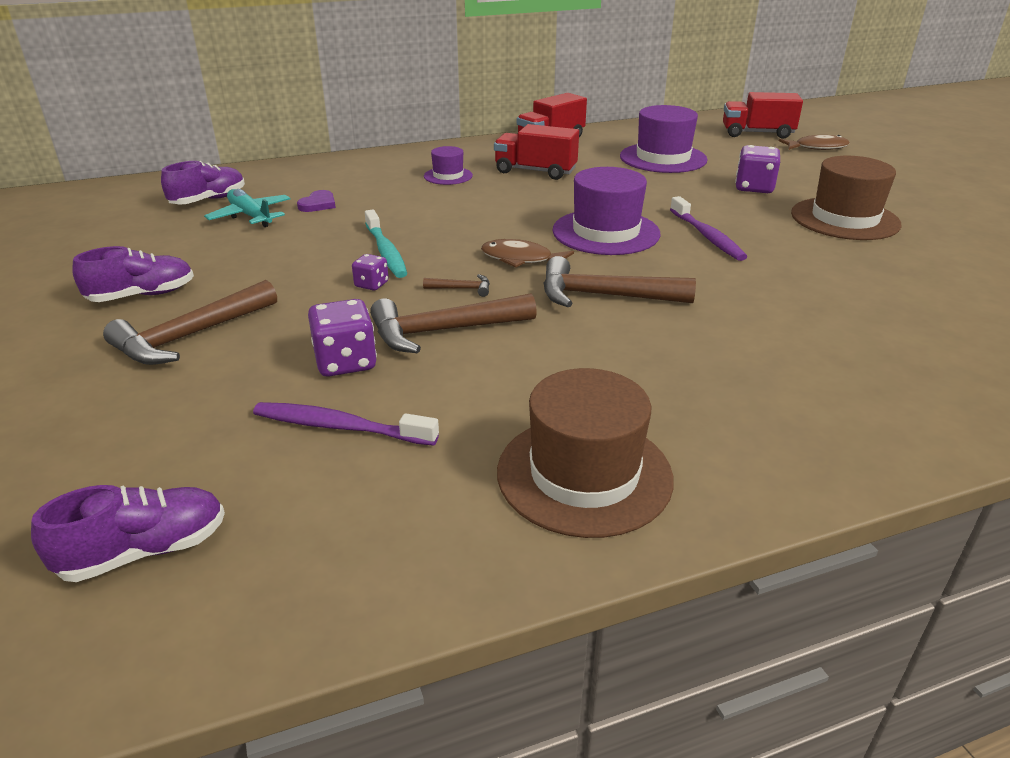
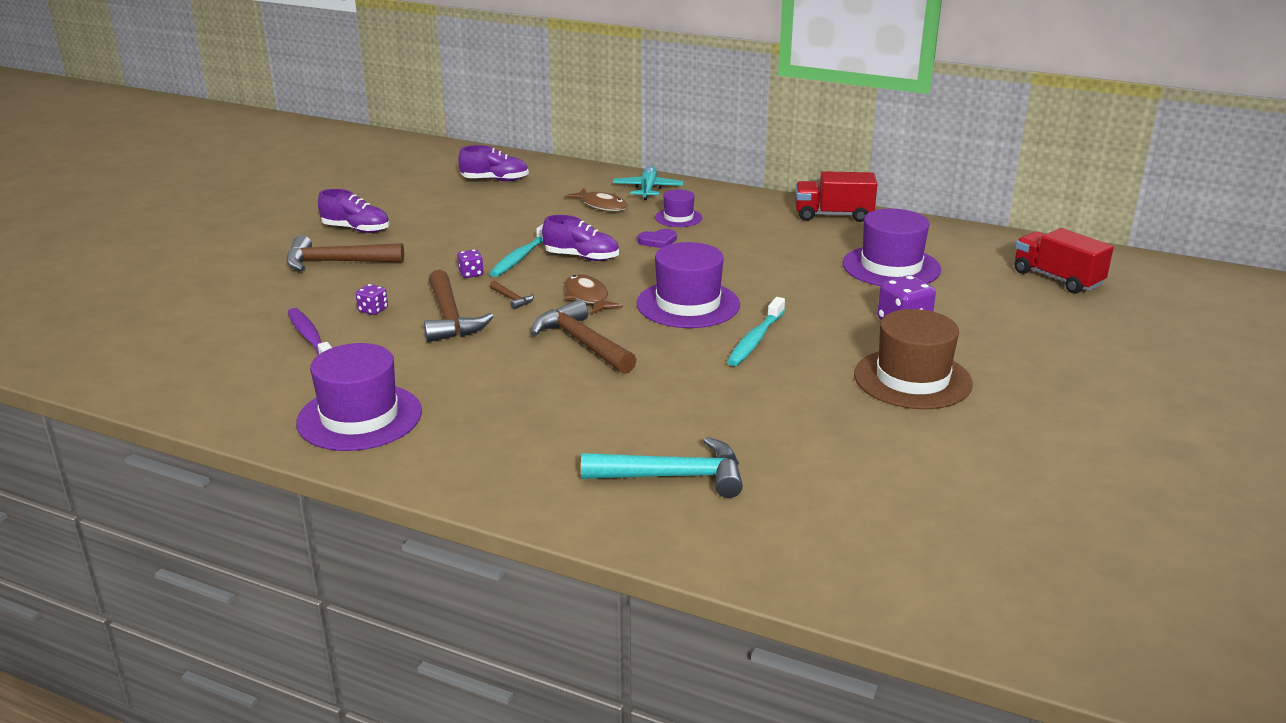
camera: 45 degrees right, 5 degrees down
purple shoe [31,485,225,582] -> purple shoe moved to [542,215,619,261]
turquoise plane [204,189,290,227] -> turquoise plane moved to [613,166,683,200]
purple heart [297,190,336,212] -> purple heart moved to [638,229,677,248]
purple dice [308,299,377,377] -> purple dice [356,284,388,315], size x0.57
brown hammer [370,293,537,353] -> brown hammer turned 135 degrees counterclockwise [424,270,494,342]
red truck [494,124,579,180] -> none
brown hat [497,368,674,538] -> purple hat [296,343,422,451]
purple toothbrush [670,196,747,261] -> turquoise toothbrush [727,297,785,366]
brown fish [779,135,849,150] -> brown fish moved to [565,188,628,212]
none -> turquoise hammer [581,437,743,498]

